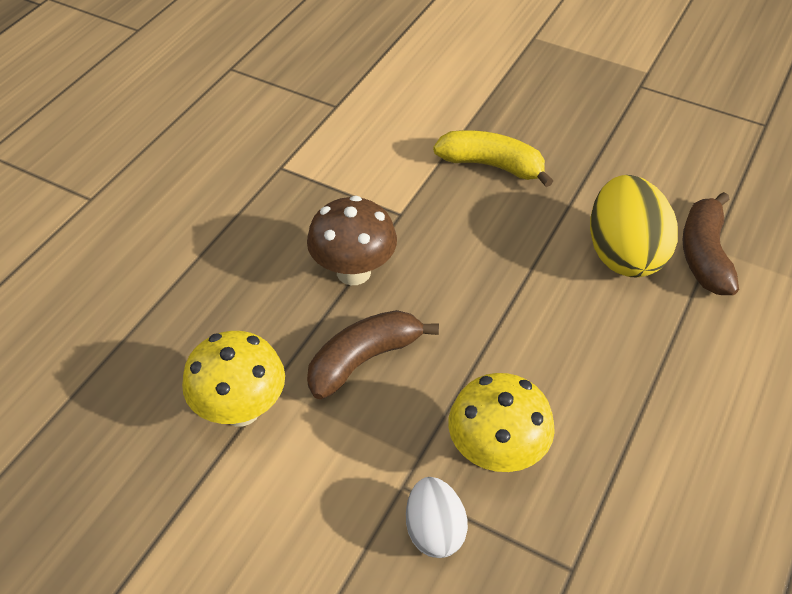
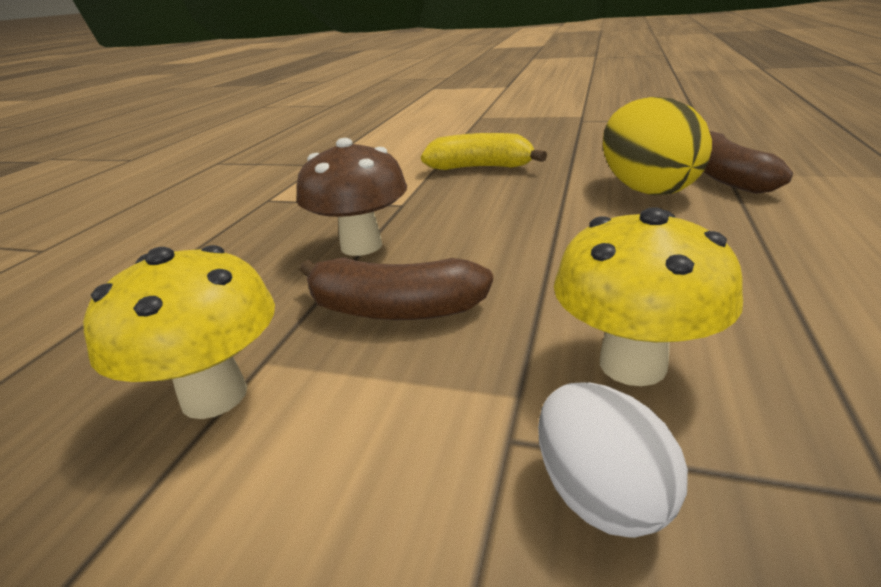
camera: 10 degrees left, 20 degrees down
brown banana [307,310,439,399] -> brown banana turned 120 degrees counterclockwise [300,257,493,320]

